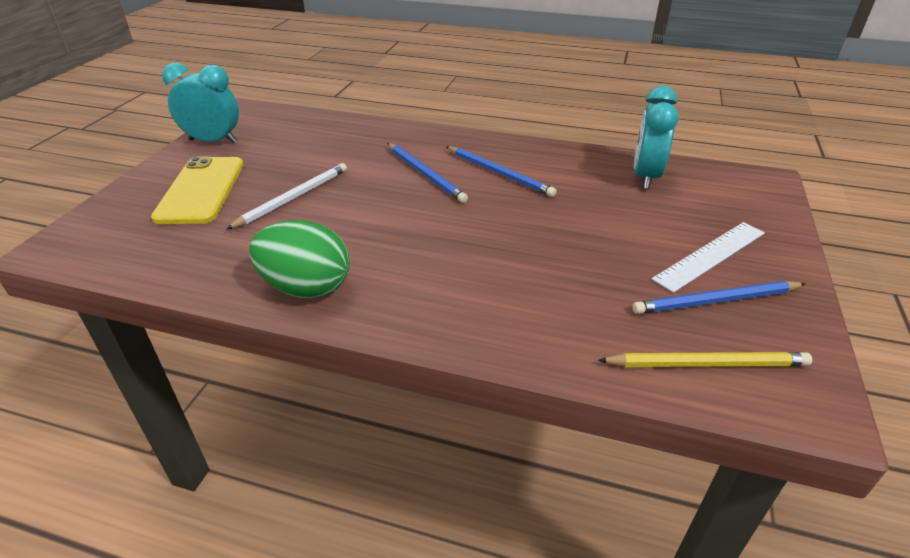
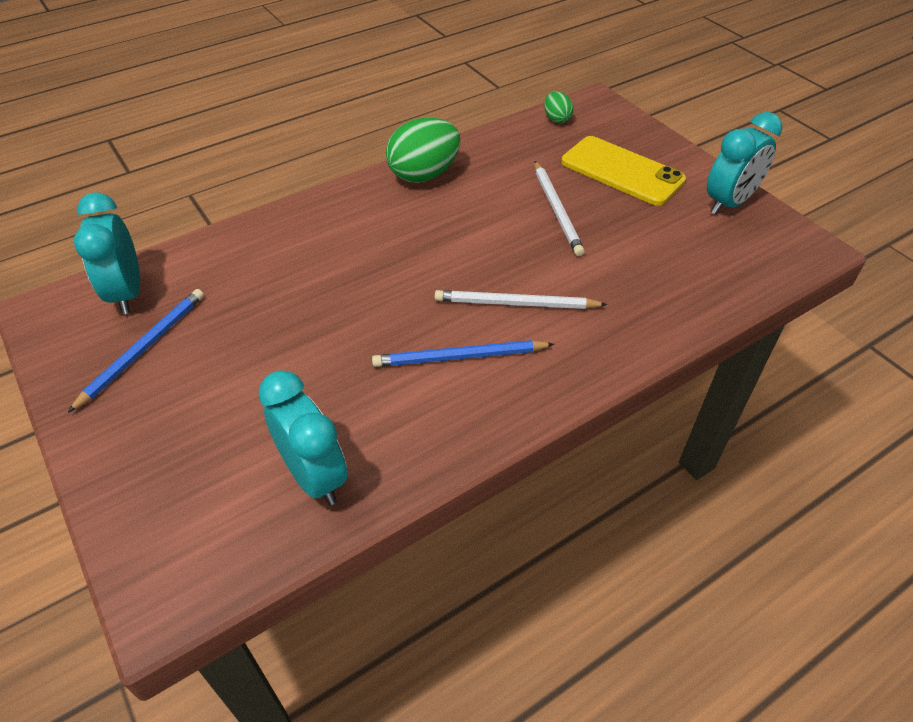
camera: 130 degrees right, 10 degrees up
blue pencil [387,143,468,203] -> white pencil [435,290,608,309]
yellow pencil [598,352,812,367] -> turquoise clock [74,193,140,314]
white ruler [652,222,765,293] -> none
none -> green egg [544,91,573,123]

